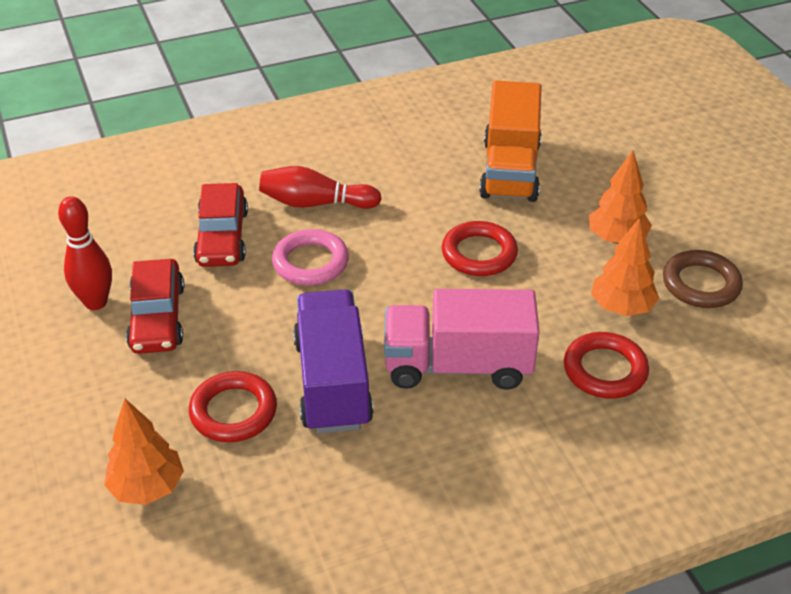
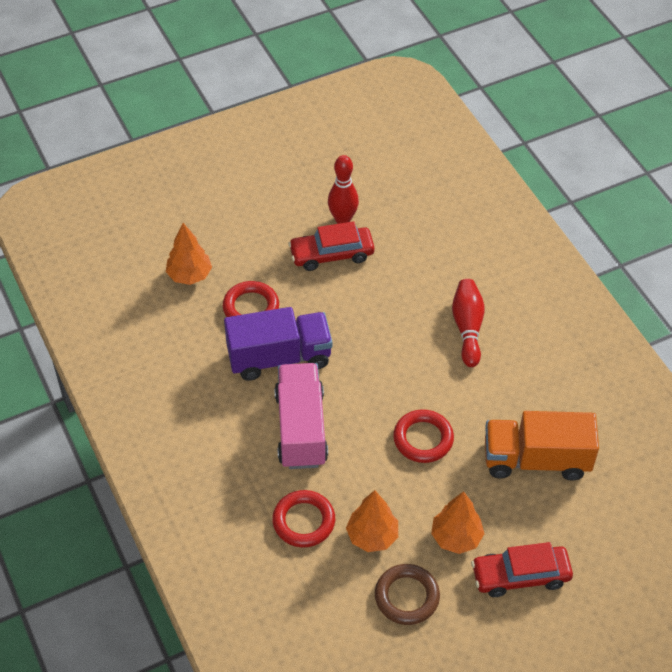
camera: 85 degrees right, 10 degrees up
red car [193,183,248,267] -> red car moved to [471,542,573,597]
pink ring [272,229,349,285] -> none

